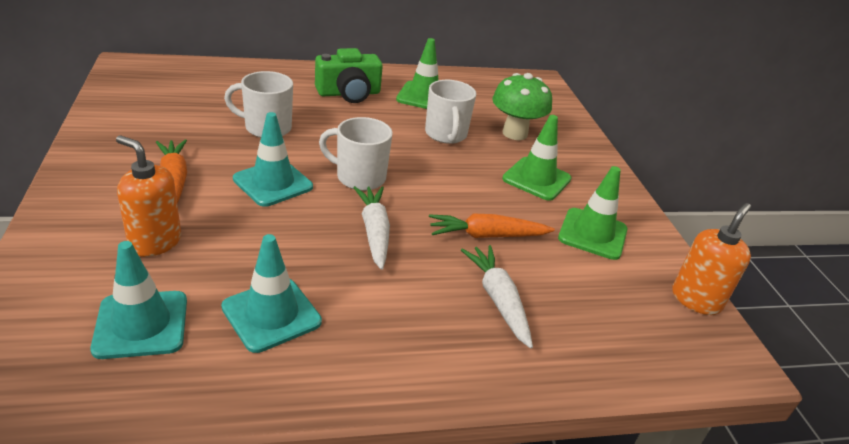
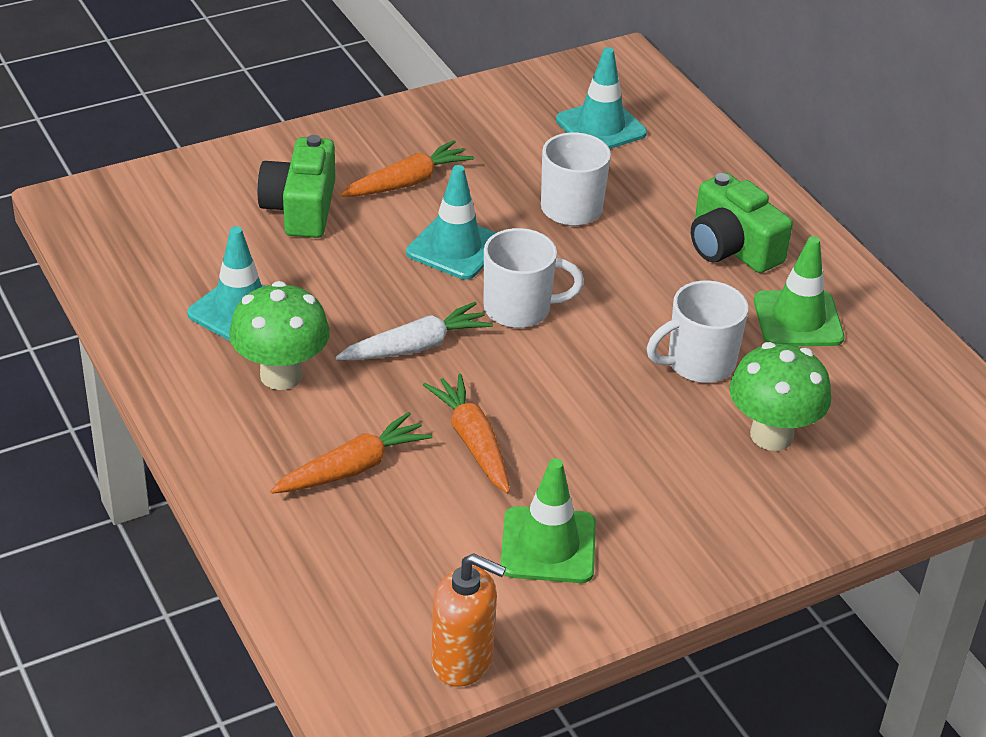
camera: 75 degrees right, 5 degrees up
turquoise traffic cone [90,241,187,359] -> turquoise traffic cone moved to [556,47,647,149]
orange soap dispenser [116,135,181,257] -> green camera [257,135,335,238]
white mug [319,117,393,191] -> white mug turned 90 degrees clockwise [484,228,584,328]
white carrot [461,245,533,349] -> orange carrot [270,412,433,494]
green traffic cone [502,115,572,201] -> none
none -> green mushroom [229,281,330,390]

